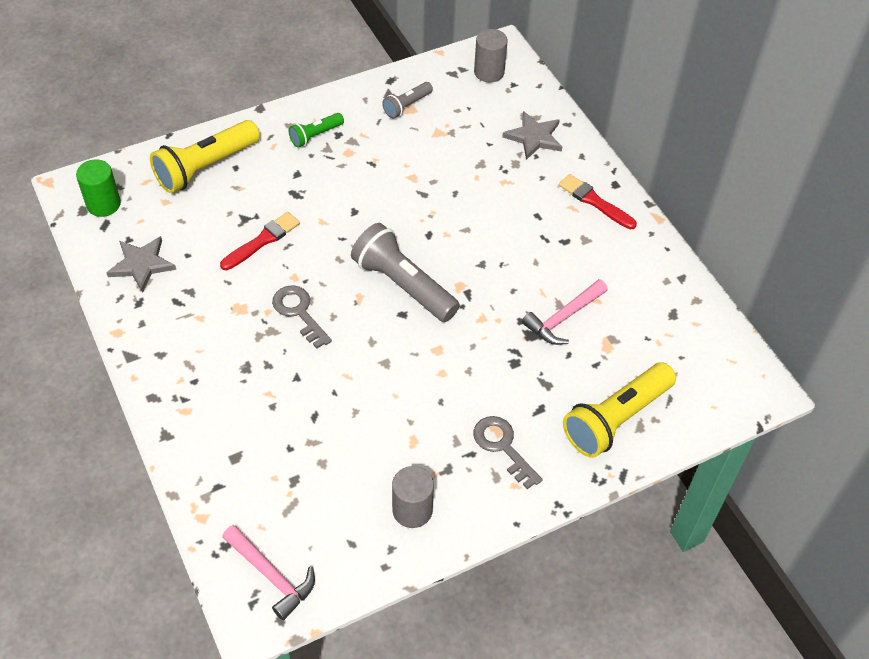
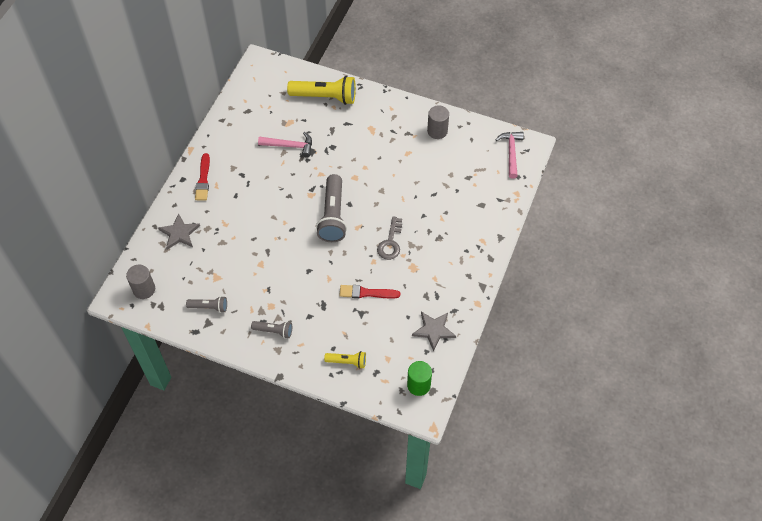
camera: 130 degrees left, 5 degrees up
yellow flashlight [150,120,260,193] -> yellow flashlight [324,351,366,369], size x0.52
green flashlight [288,113,344,148] -> grey flashlight [251,321,292,338]
grey key [474,416,543,489] -> none

